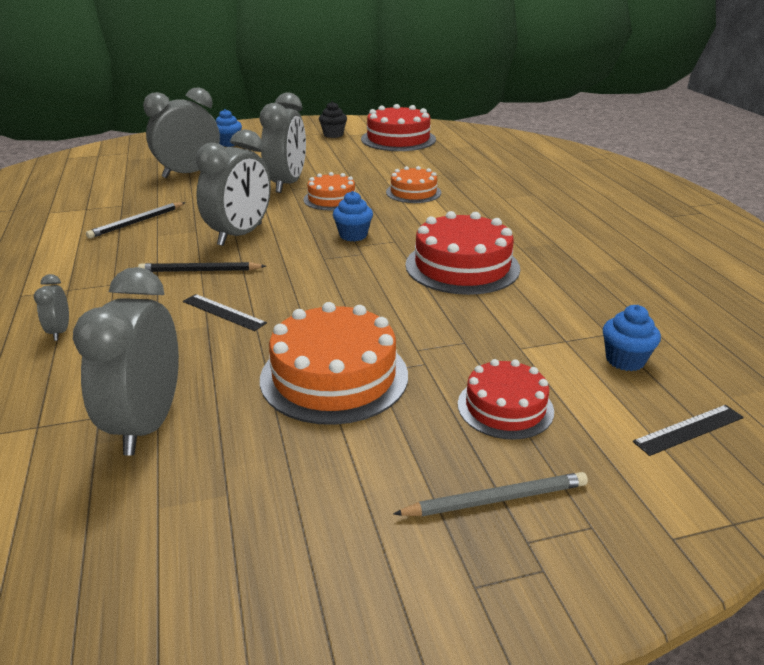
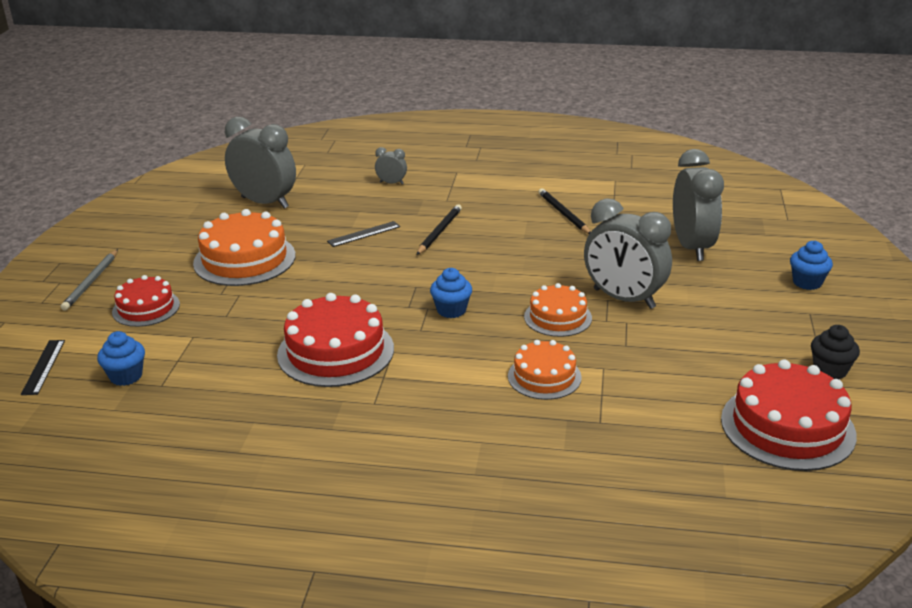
camera: 115 degrees right, 0 degrees up
grey clock [196,129,271,246] -> none

